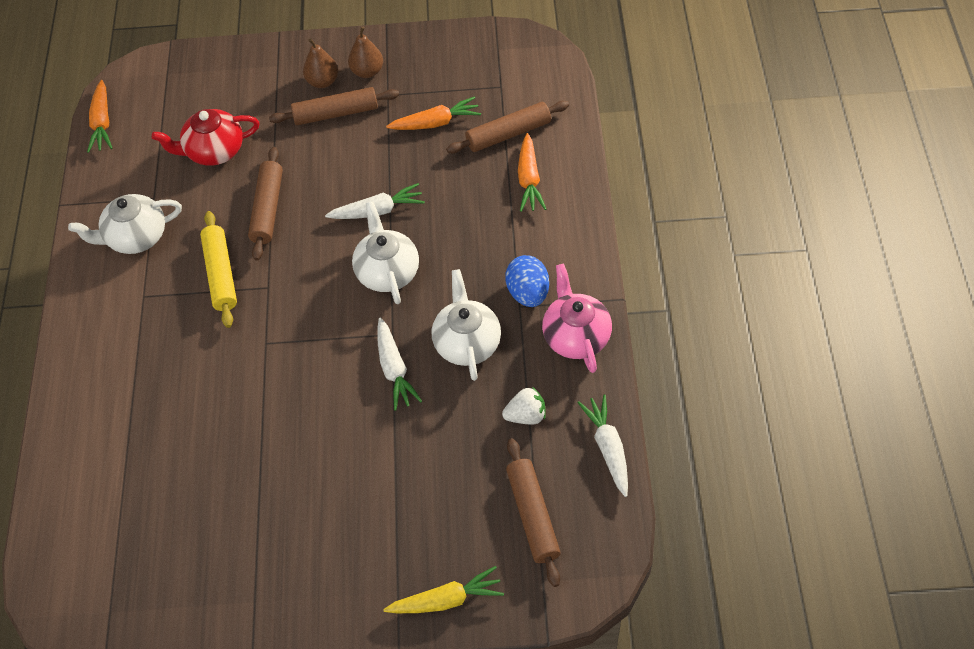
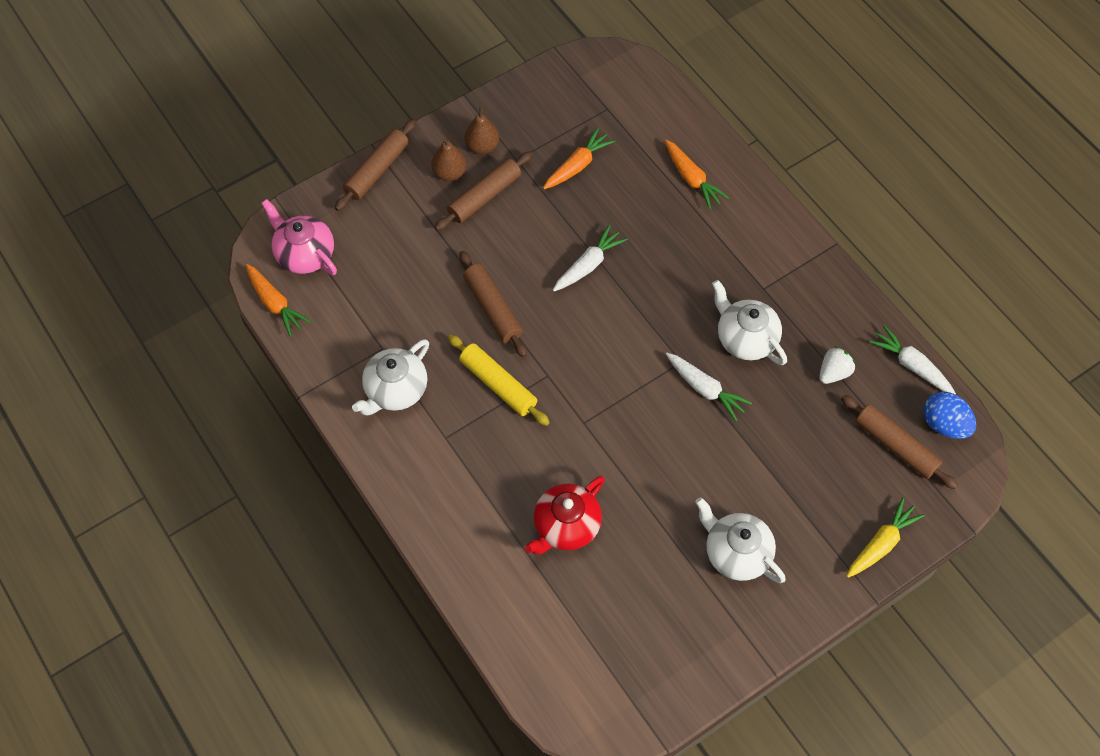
camera: 35 degrees left, 5 degrees up
red teapot [152,109,260,166] -> red teapot moved to [525,476,605,555]
white teapot [352,202,419,304] -> white teapot moved to [695,497,786,583]
brown rolling pin [446,101,569,154] -> brown rolling pin moved to [335,119,416,211]
blue egg [505,255,549,307] -> blue egg moved to [923,391,976,439]
pink teapot [542,264,612,373] -> pink teapot moved to [261,199,337,275]

